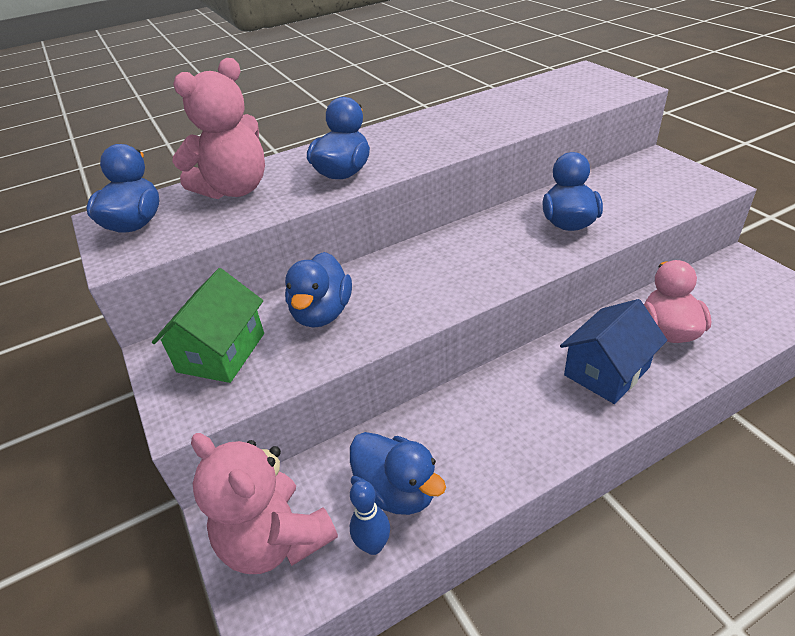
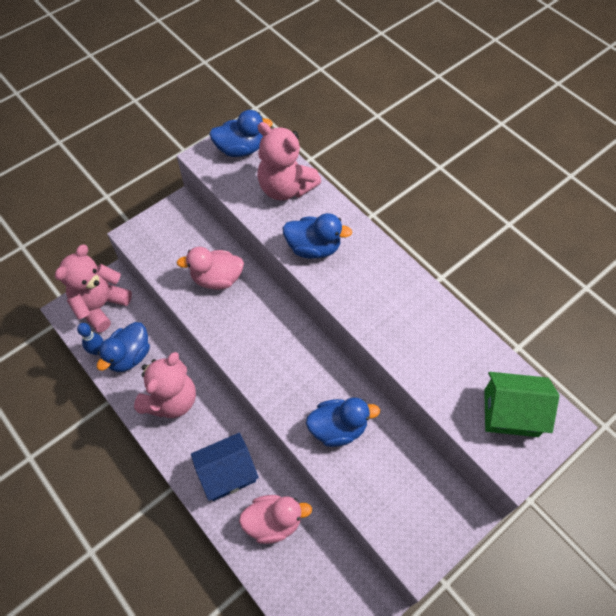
camera: 75 degrees right, 20 degrees up
green house [152,268,264,383] -> green house moved to [484,372,559,437]
blue duck [285,252,352,328] -> pink duck [176,247,244,290]
blue house [560,299,667,404] -> blue house turned 60 degrees counterclockwise [191,433,259,501]
none -> pink teddy bear [134,352,196,418]

